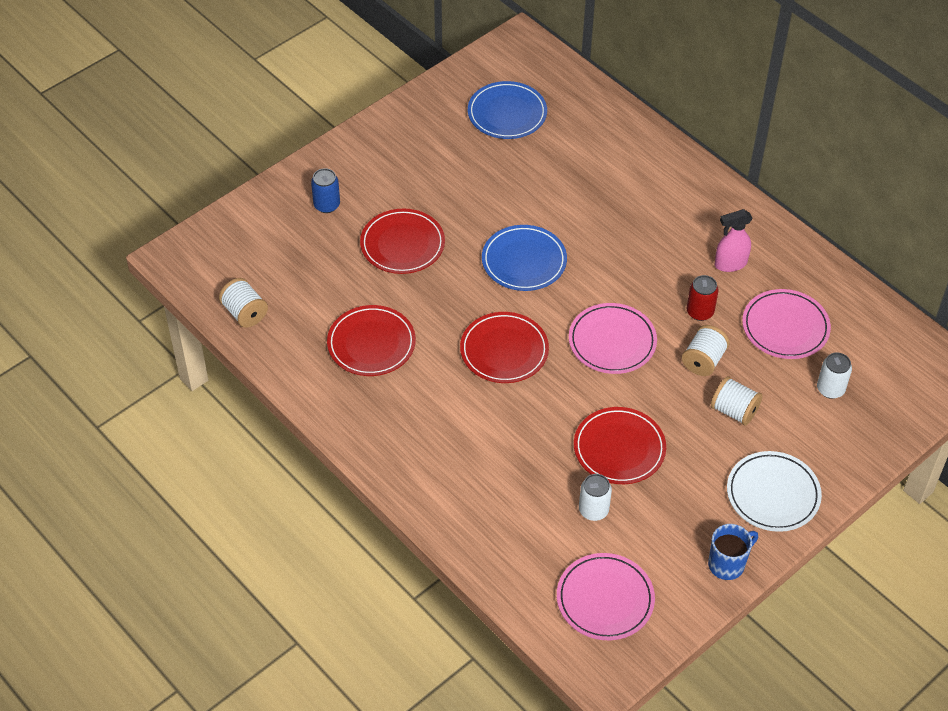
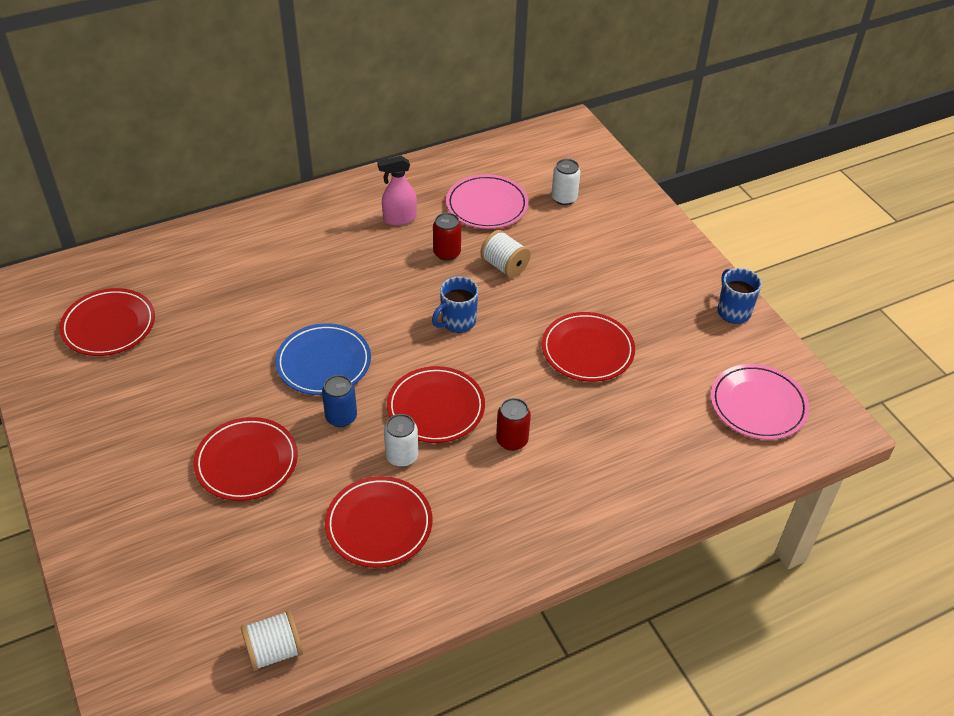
camera: 75 degrees left, 5 degrees down
blue can [311,168,340,213] -> blue can moved to [322,375,357,427]
blue plate [468,81,547,139] -> red plate [59,288,155,356]
pink plate [569,303,657,374] -> blue mug [432,276,478,333]
white can [579,474,612,521] -> white can moved to [384,414,418,467]
white spool [711,376,762,426] -> none
pink spray bottle [715,209,753,272] -> pink spray bottle turned 75 degrees clockwise [377,156,417,225]
white plate [727,451,822,532] -> none
none -> red can [496,398,531,451]

